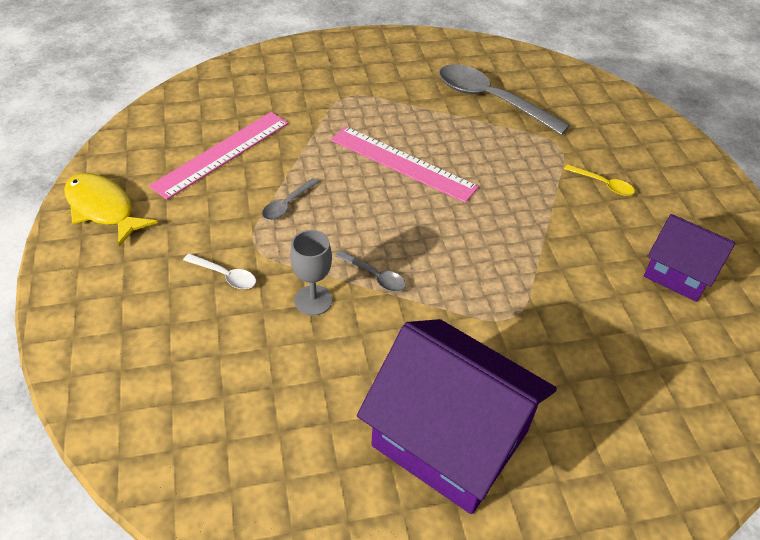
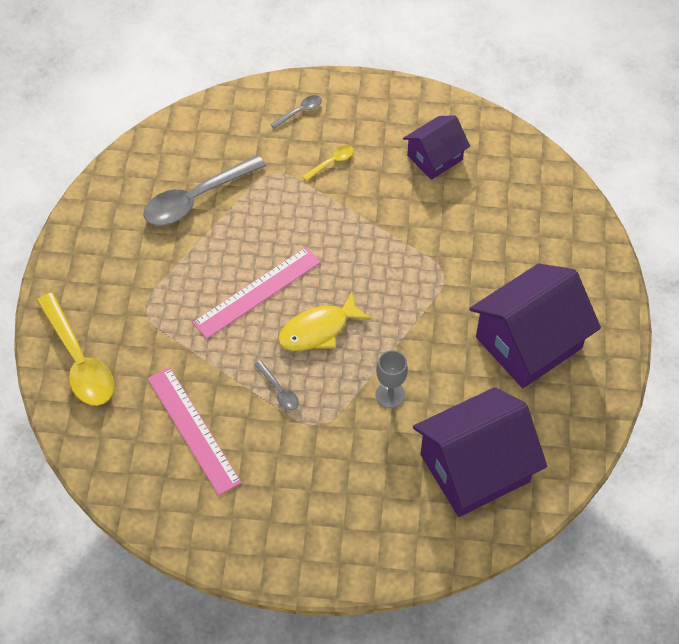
camera: 70 degrees left, 10 degrees up
yellow fish [64,173,158,246] -> yellow fish moved to [278,292,371,351]
white spoon [183,254,256,289] -> none
grey spoon [335,250,406,292] -> grey spoon moved to [270,95,322,129]
none -> yellow spoon [37,293,114,406]
none -> purple house [413,387,547,517]

